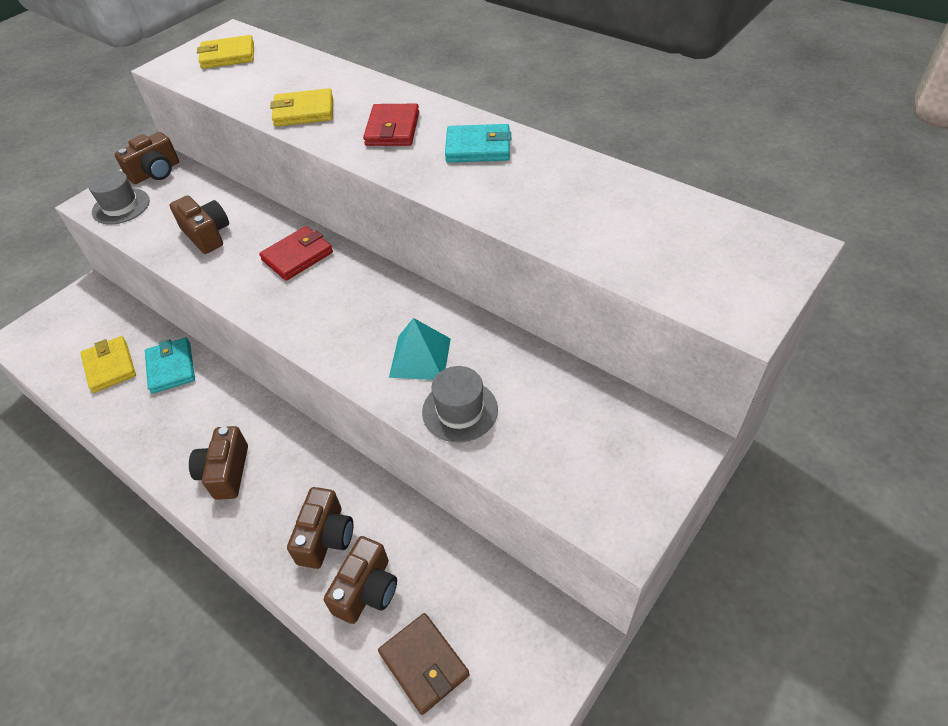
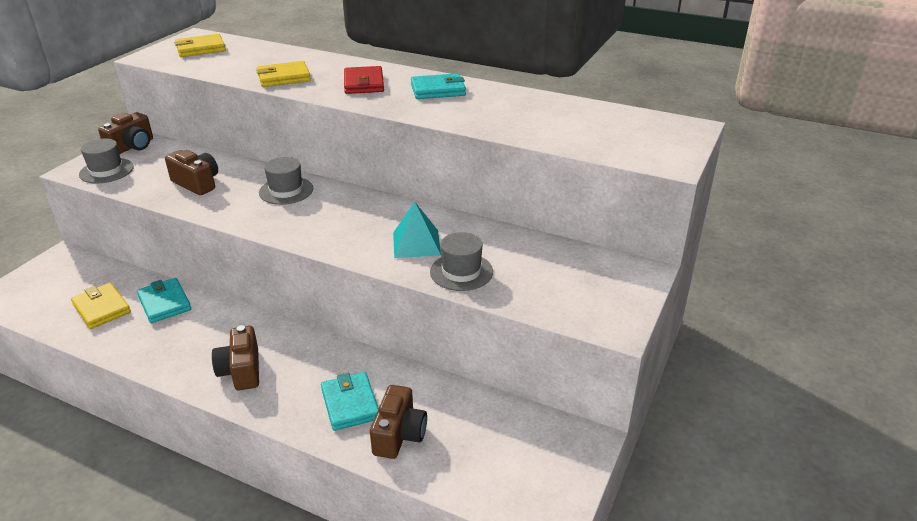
camera: 15 degrees left, 15 degrees down
red wallet [259,226,333,281] -> grey hat [259,157,313,205]
brown camera [287,487,353,569] -> turquoise wallet [321,372,379,431]
brown wallet [378,613,470,715] -> none

